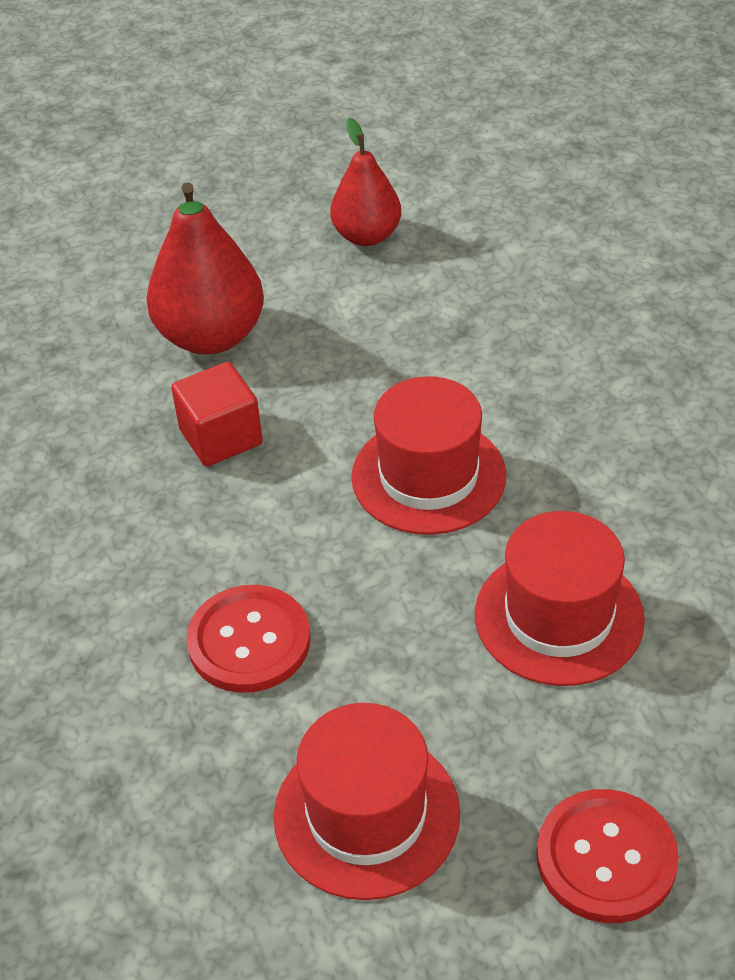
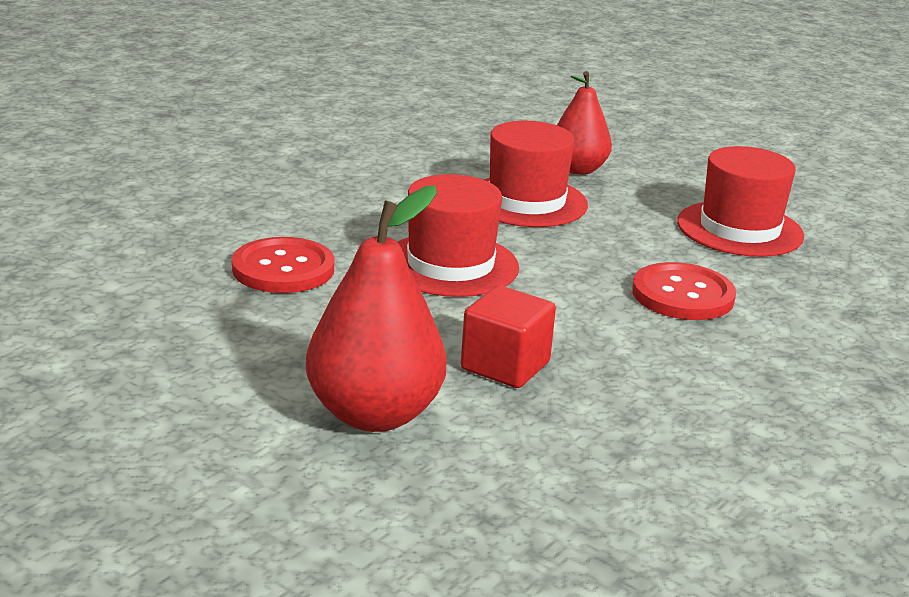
camera: 125 degrees left, 20 degrees down
red pear [330,118,401,246] -> red pear moved to [557,71,612,175]
red button [537,789,679,923] -> red button moved to [232,237,334,293]

